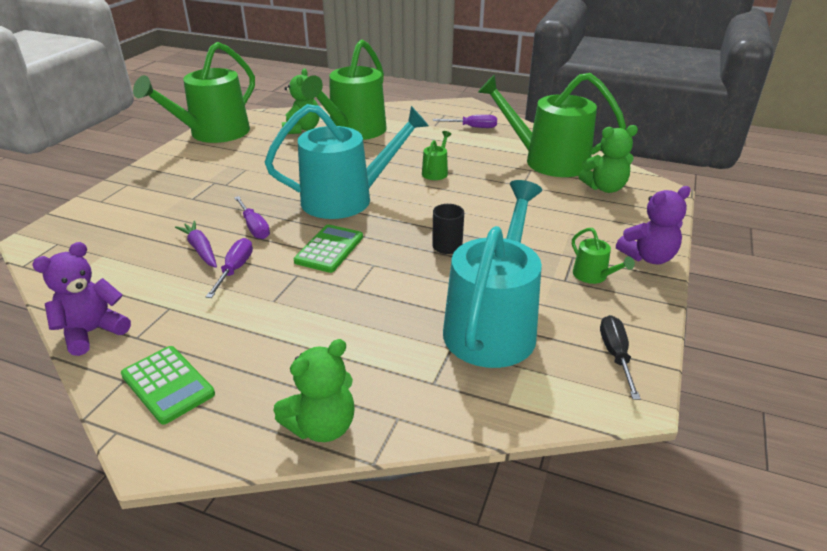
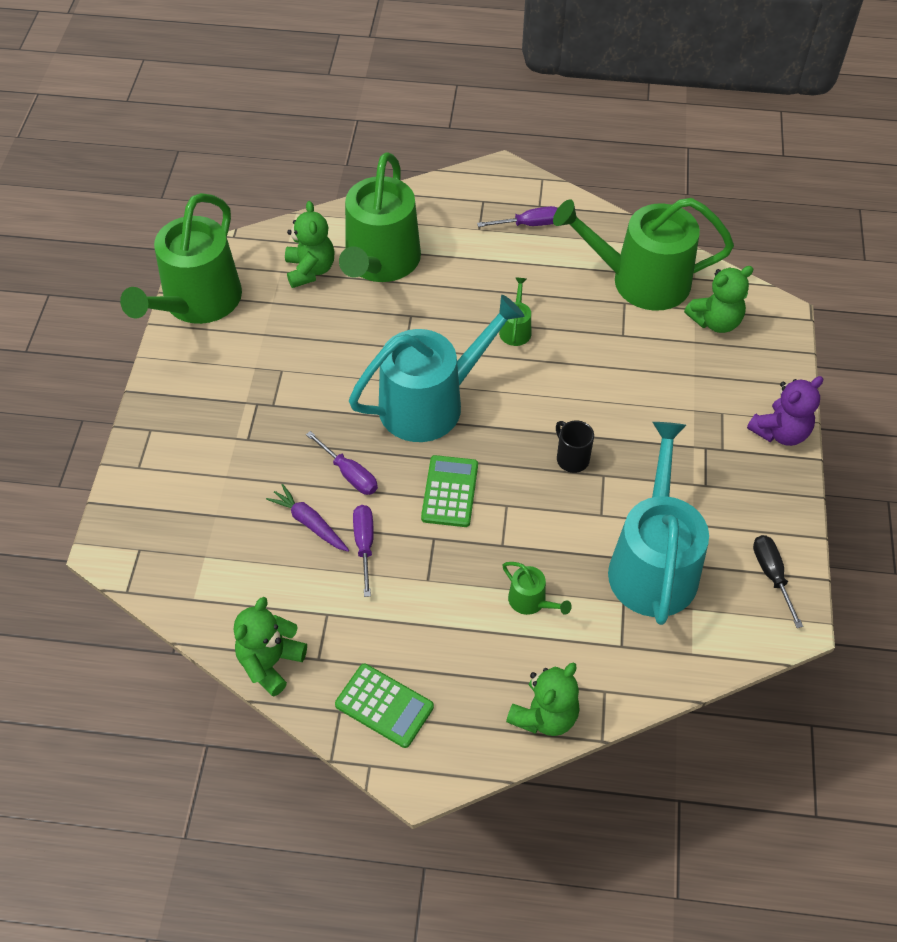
camera: 15 degrees left, 20 degrees up
purple teddy bear [32,242,131,356] -> green teddy bear [234,597,307,696]
green watering can [572,228,635,284] -> green watering can moved to [502,562,572,615]

